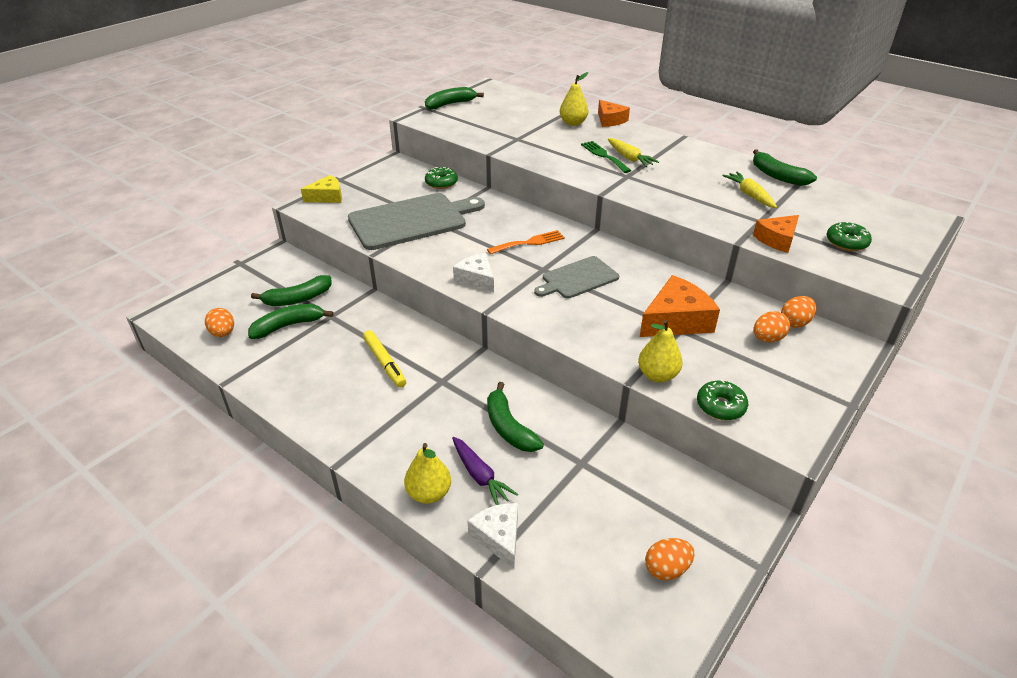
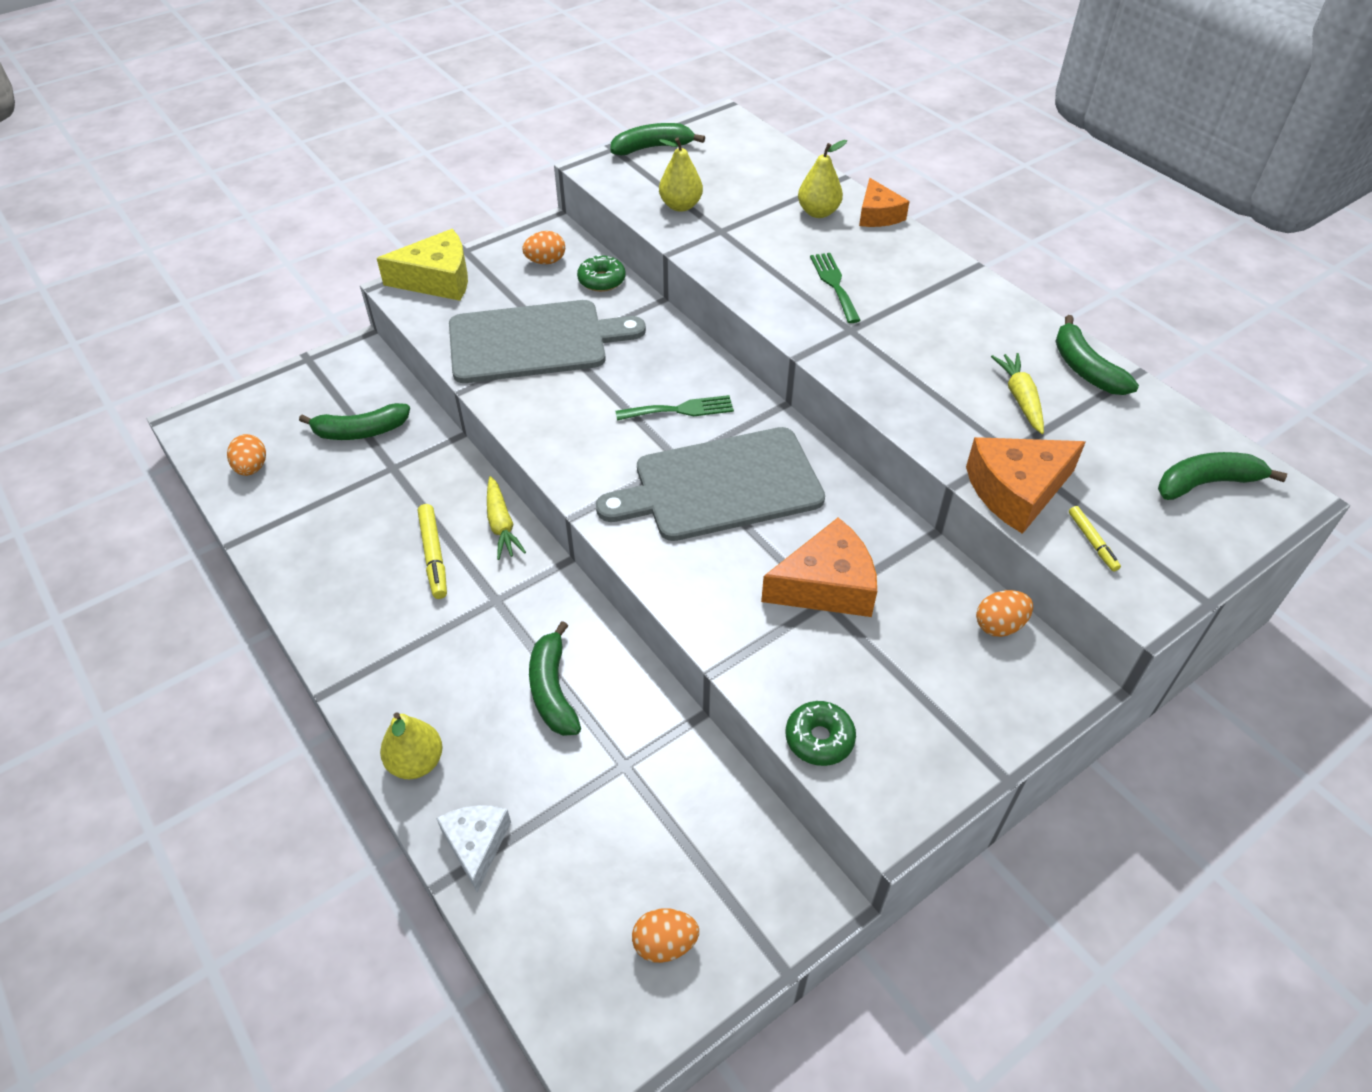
camera: 15 degrees right, 10 degrees up
green banana [248,304,334,339] -> green banana moved to [1158,452,1287,500]
yellow cheese [301,175,342,203] -> yellow cheese [377,229,468,301], size x1.55
purple carrot [452,437,518,505] -> none
white cheese [453,253,494,292] -> none
orange fork [487,230,565,254] -> green fork [615,395,734,421]
grey cutting board [534,256,619,299] -> grey cutting board [596,427,825,541], size x1.73
yellow carrot [608,138,659,167] -> yellow carrot moved to [487,476,526,560]
yellow pear [638,320,683,382] -> yellow pear moved to [659,137,703,212]
orange cheese [753,215,799,253] -> orange cheese [966,437,1086,534], size x1.55
orange egg [753,311,790,342] -> orange egg moved to [522,231,565,264]
green donut [827,221,872,251] -> none
none -> yellow marker [1069,506,1121,571]

